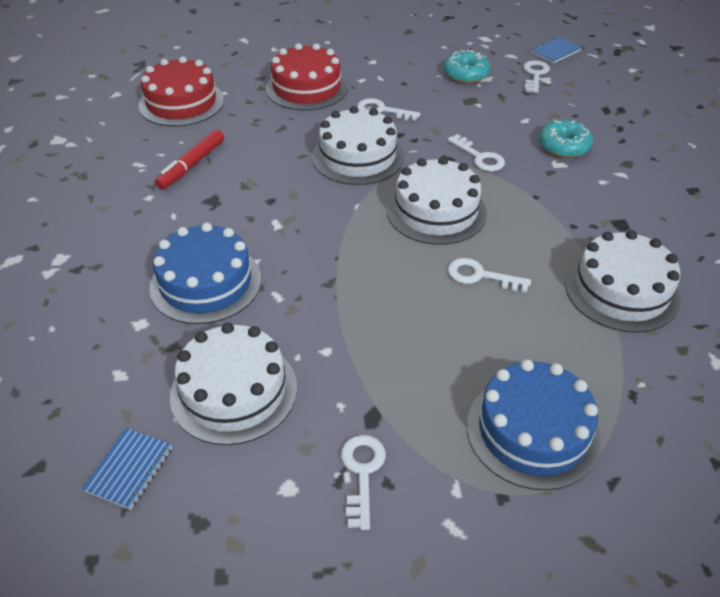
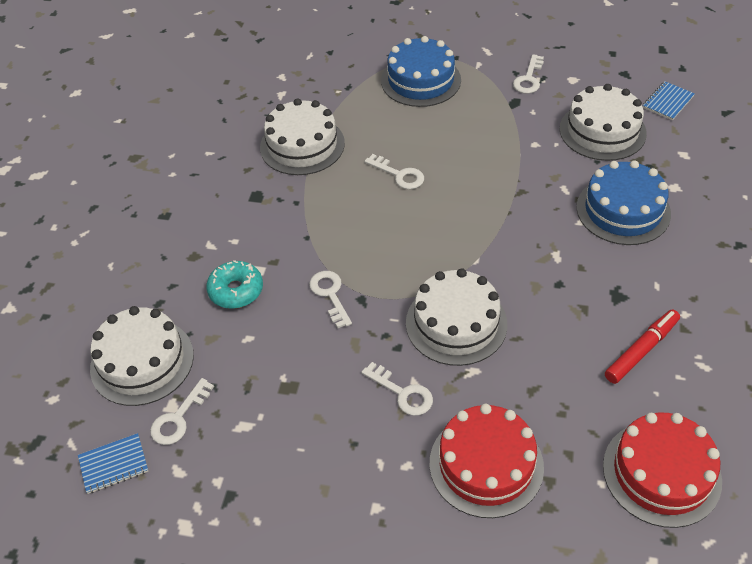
camera: 160 degrees left, 5 degrees up
white cake [386,157,487,245] -> white cake moved to [90,306,194,406]
turquoise donut [444,50,490,83] -> none

